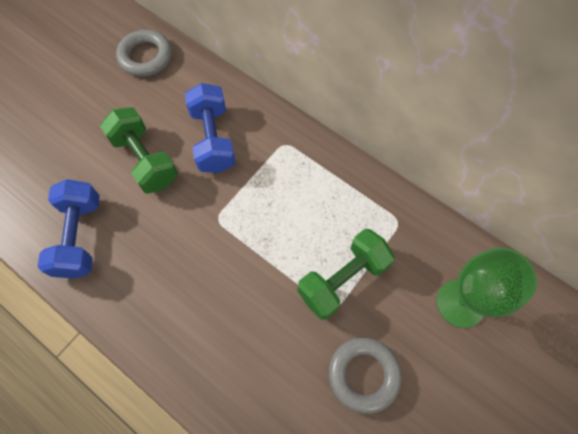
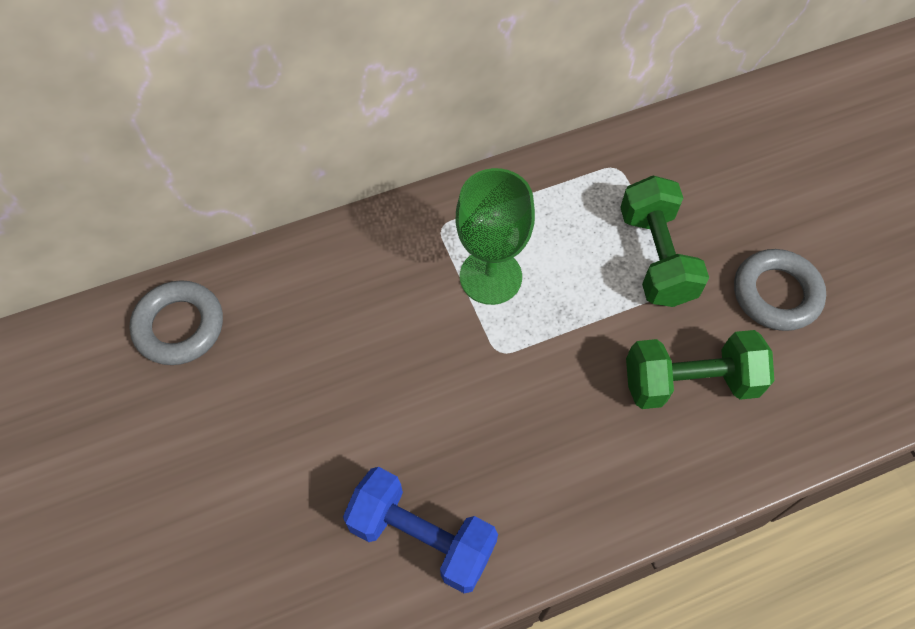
camera: 60 degrees left, 5 degrees down
green dumbbell [100,107,178,194] -> green dumbbell moved to [626,330,774,409]
blue dumbbell [185,83,236,173] -> none
green goblet [437,247,537,328] -> green goblet moved to [455,168,535,305]

